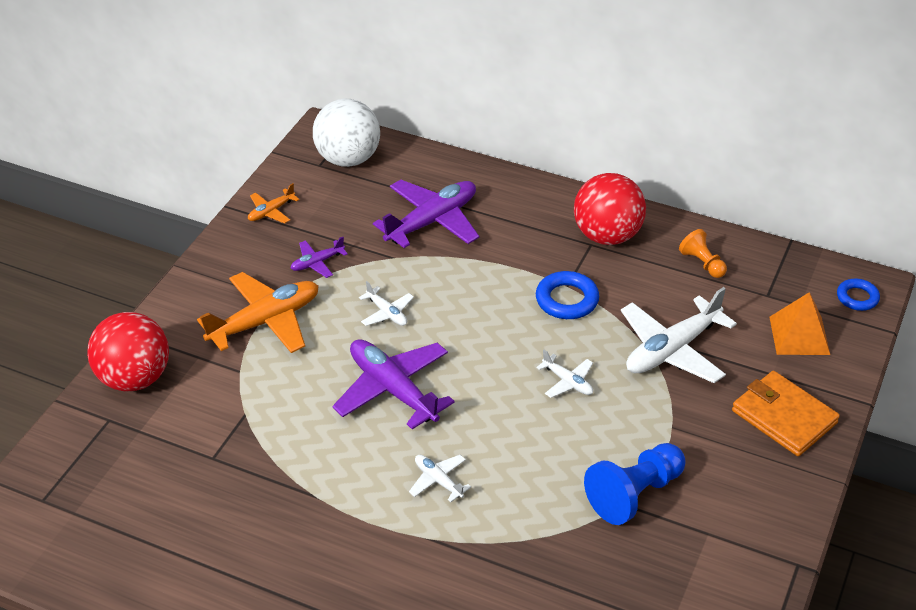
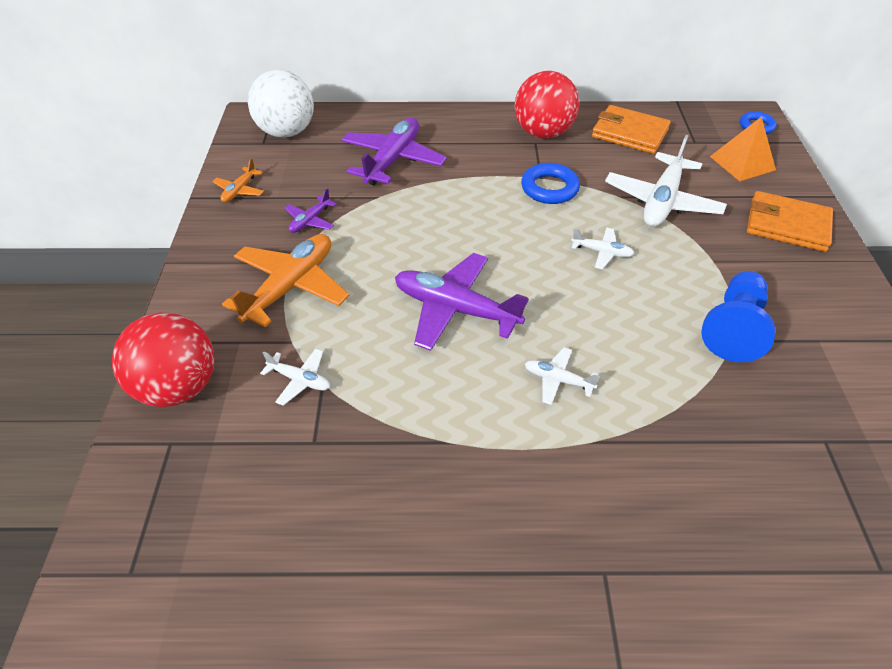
camera: 25 degrees left, 5 degrees up
white plane [359,281,414,326] -> white plane moved to [260,348,330,406]
orange pawn [679,229,727,278] -> orange wallet [592,105,671,154]

